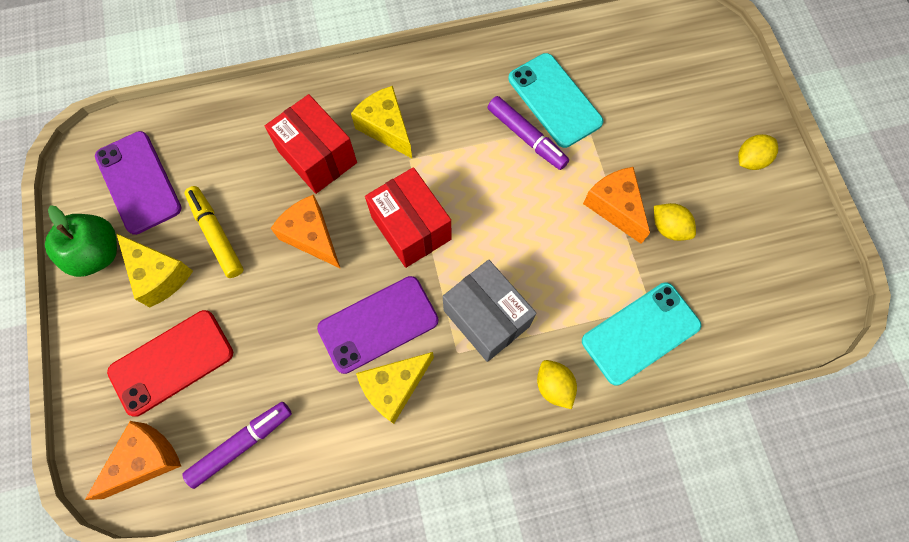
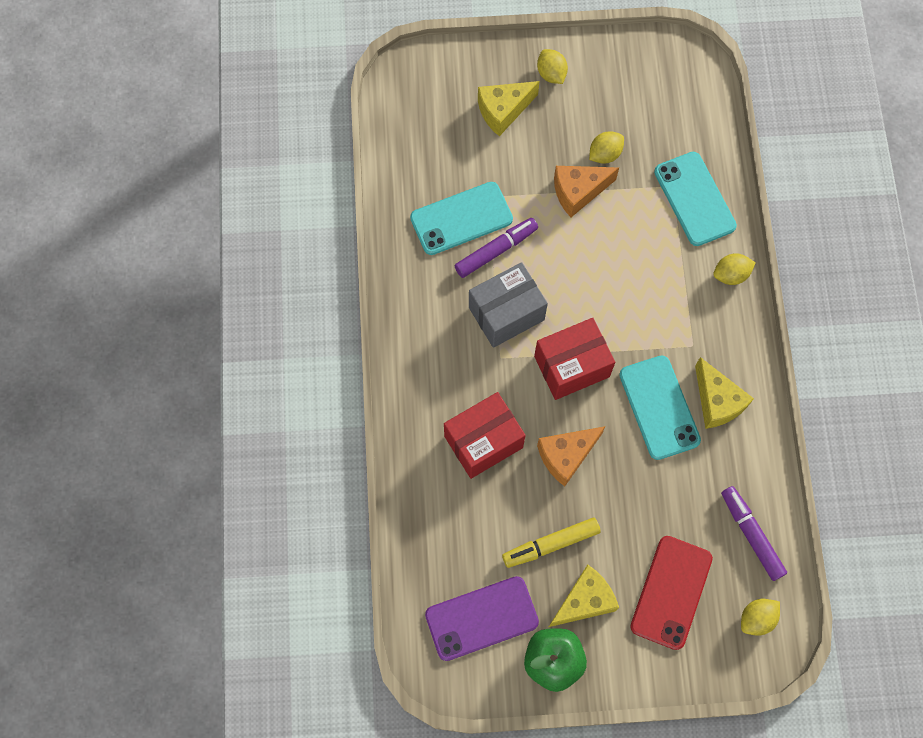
camera: 80 degrees left, 0 degrees up
orange cheese [85,421,181,500] -> yellow lemon [741,599,780,636]
red phone [107,310,233,417] -> red phone turned 45 degrees clockwise [630,536,713,650]
purple phone [317,276,438,374] -> turquoise phone [619,356,701,460]
yellow cheese [351,86,412,158] -> yellow cheese moved to [478,81,540,136]
grey box [443,260,537,362] -> grey box moved to [469,262,548,348]

